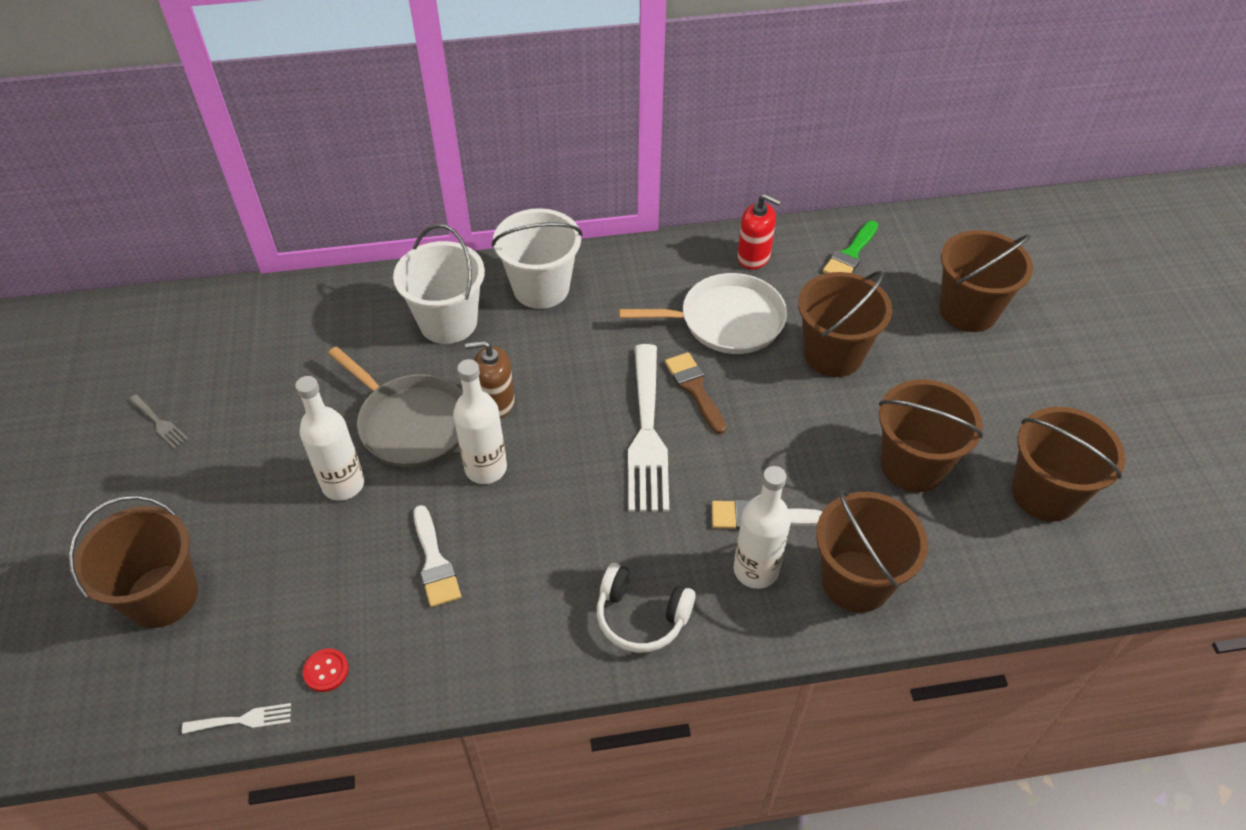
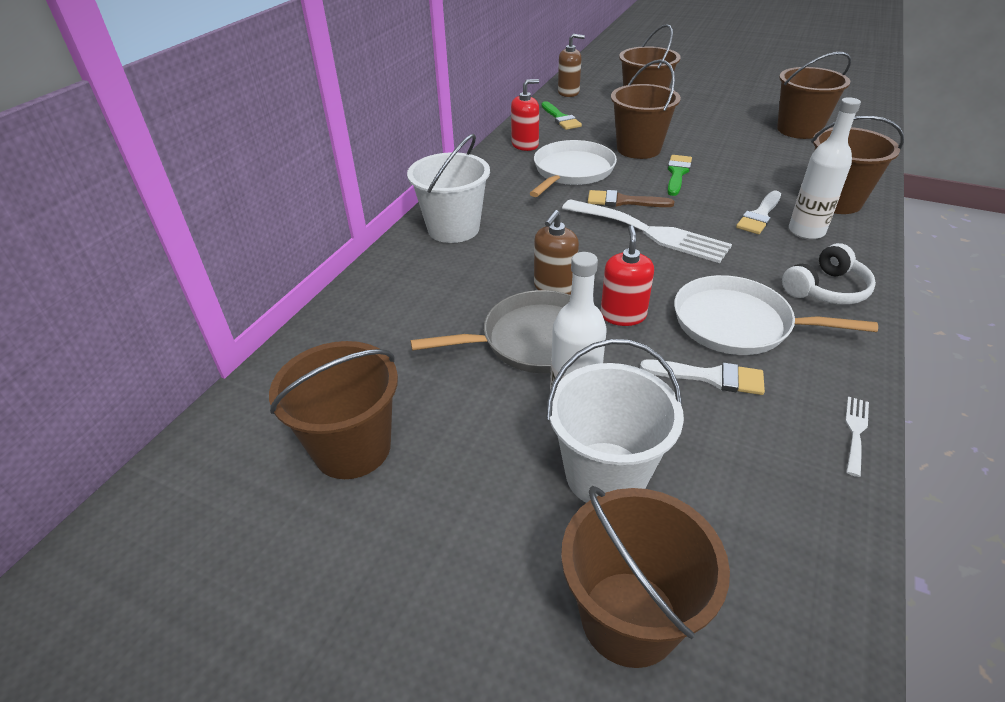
camera: 55 degrees left, 10 degrees down
grey fork [129,394,188,449] -> none
white fork [182,703,291,734] -> white fork moved to [845,397,869,477]
red button [303,649,349,692] -> none
white bucket [393,224,485,344] -> white bucket moved to [546,339,684,503]
white bottle [453,359,507,484] -> red soap dispenser [601,225,654,326]
brown bucket [879,379,983,492] -> brown bucket moved to [269,341,398,479]
none -> brown soap dispenser [558,34,585,97]
none -> green brush [667,155,692,196]
none -> white pan [674,275,878,355]

